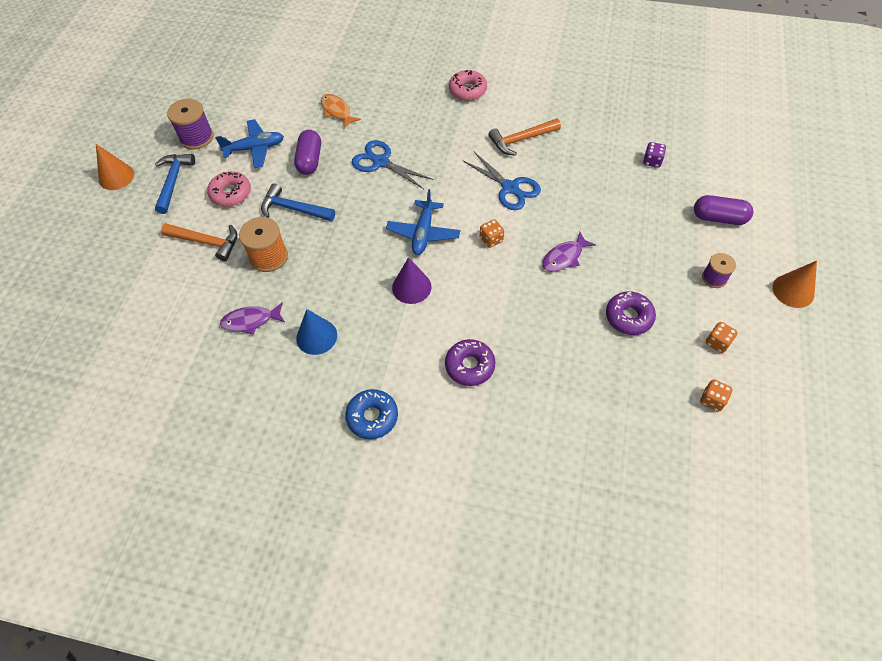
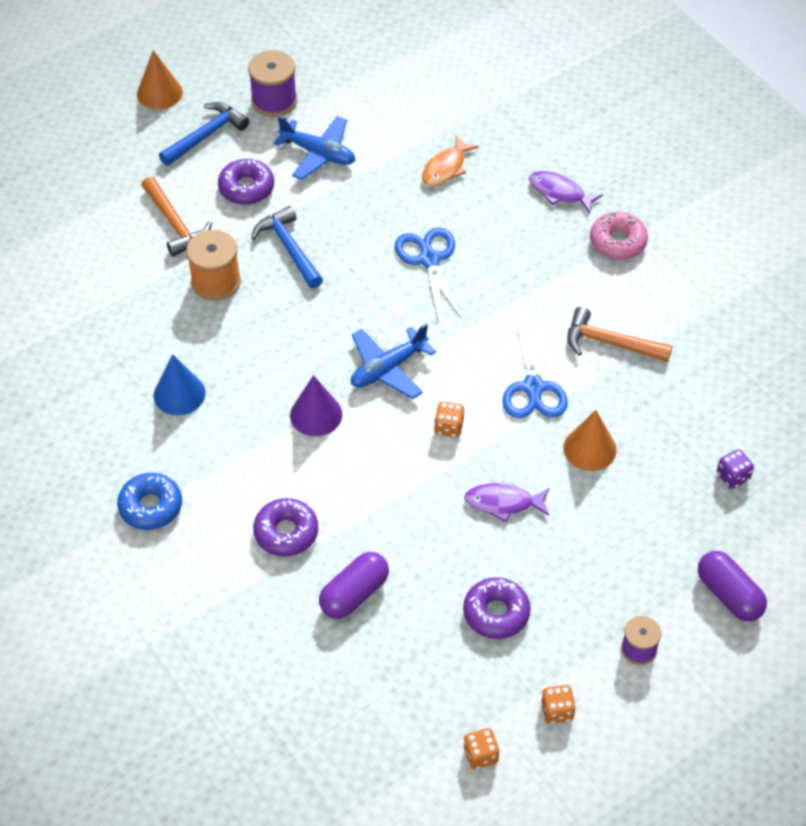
camera: 40 degrees right, 5 degrees down
pink donut [207,171,251,207] -> purple donut [218,159,274,205]
purple fish [220,302,285,335] -> purple fish moved to [529,171,603,214]
purple capsule [294,130,321,175] -> purple capsule moved to [319,552,389,619]
orange fish [321,94,361,129] -> orange fish turned 150 degrees counterclockwise [422,135,479,186]
orange cone [772,261,817,308] -> orange cone moved to [564,410,617,471]

